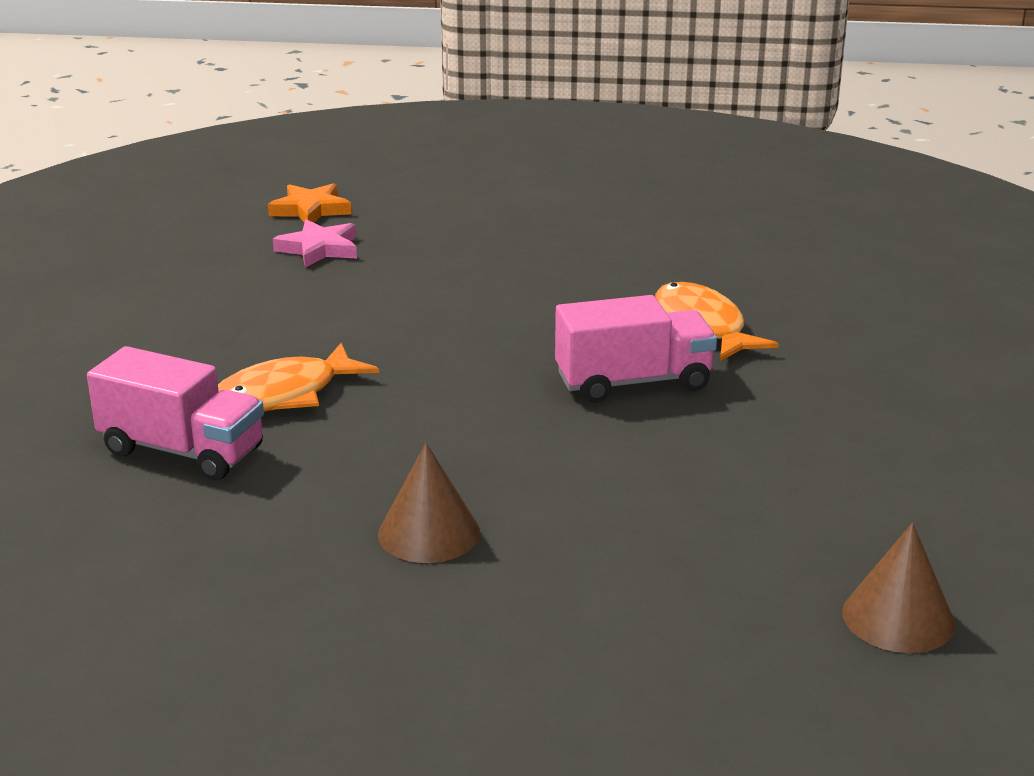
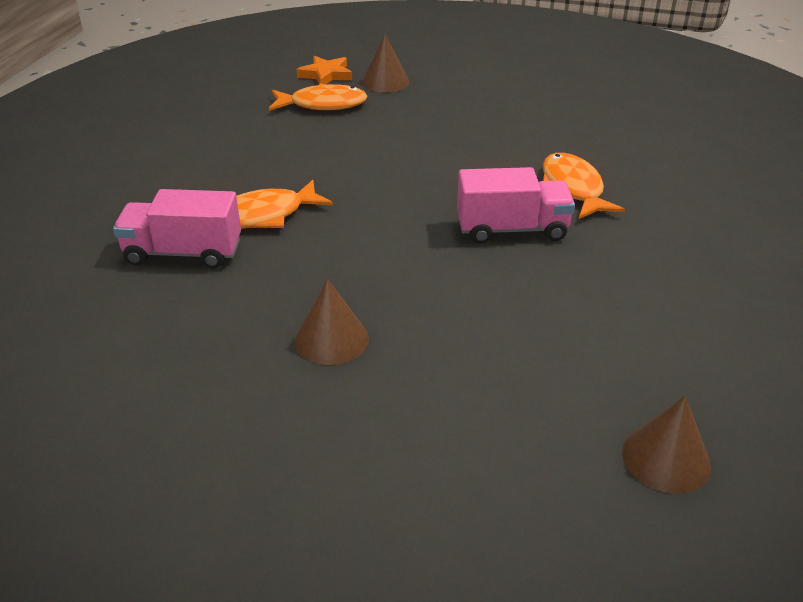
camera: 10 degrees right, 10 degrees up
pink truck [87,346,264,480] -> pink truck turned 150 degrees clockwise [113,189,241,269]
pink star [273,219,357,268] -> orange fish [269,83,368,111]
none -> brown cone [362,34,409,92]

